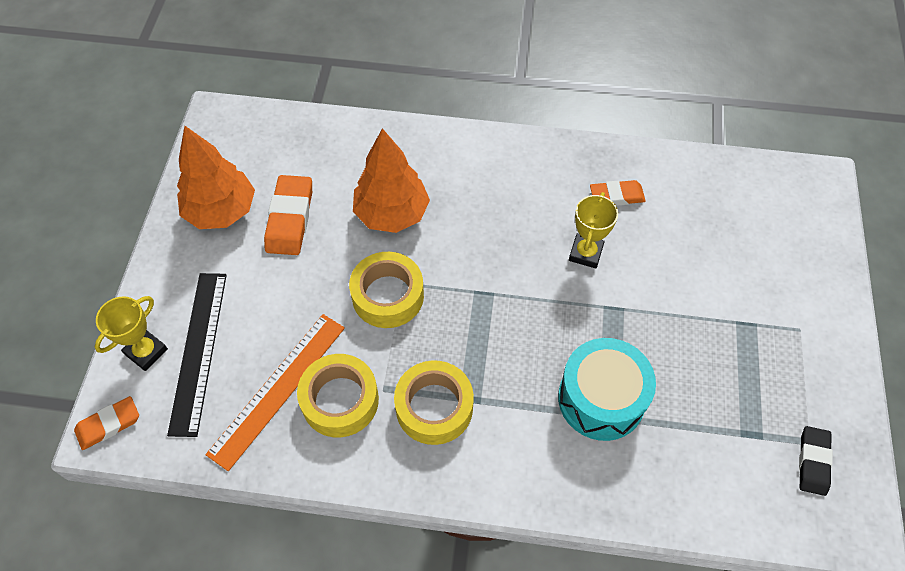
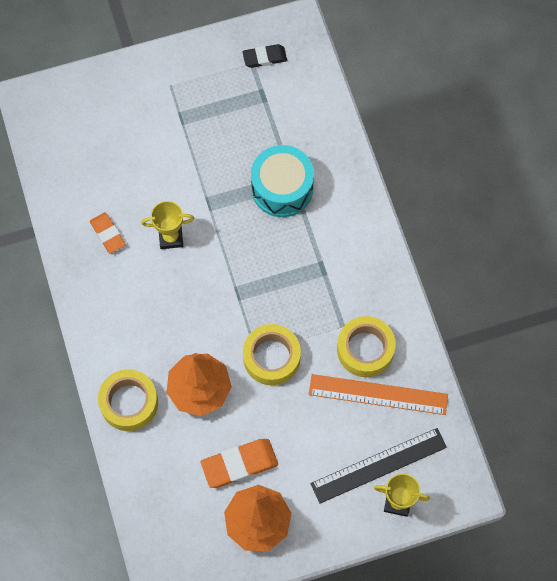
camera: 115 degrees left, 10 degrees up
orange eraser [74,396,139,450] -> none
yellow tape [394,360,474,445] -> yellow tape moved to [98,369,158,431]

